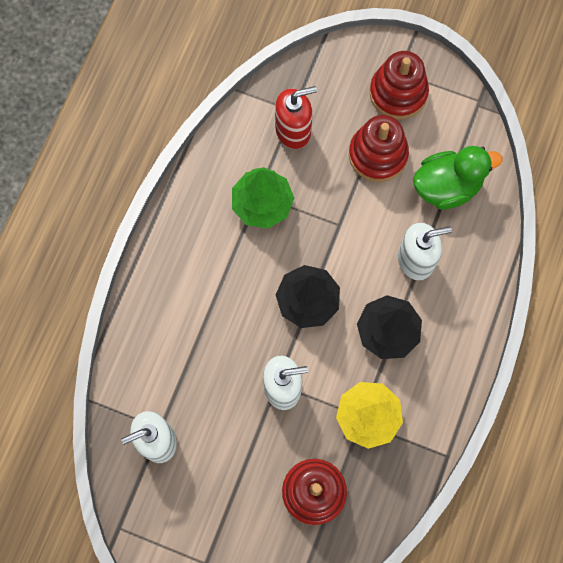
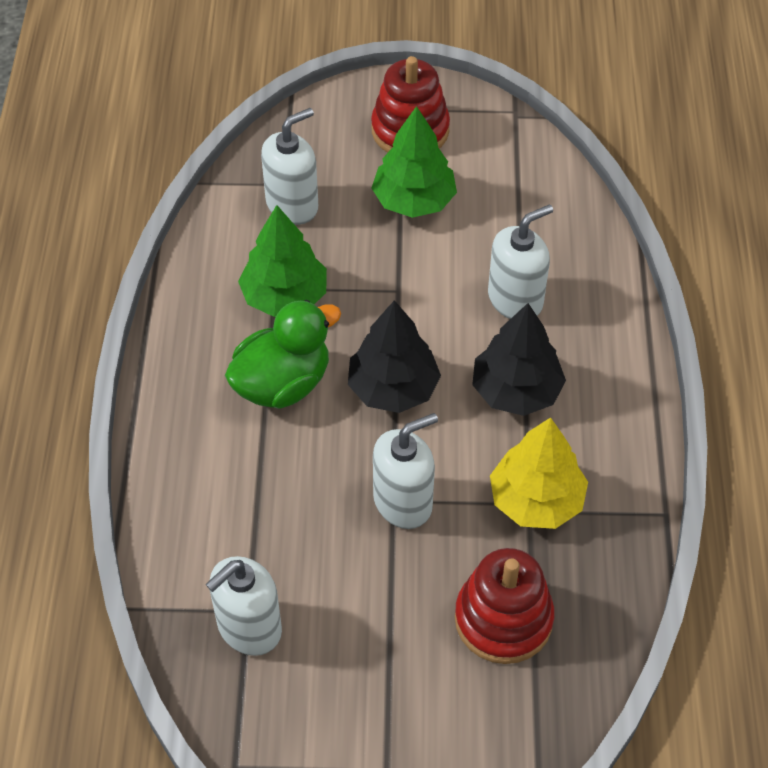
camera: 20 degrees left, 20 degrees down
red soap dispenser [275,86,317,149] -> white soap dispenser [261,108,318,225]
red stacking toy [349,115,409,182] -> green tree [371,106,457,218]
green duck [413,146,502,210] -> green duck moved to [225,300,341,409]

